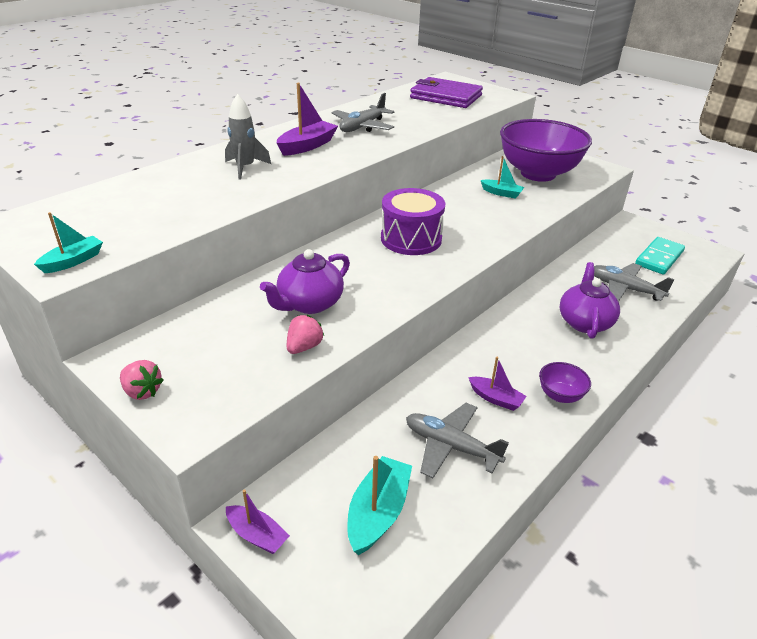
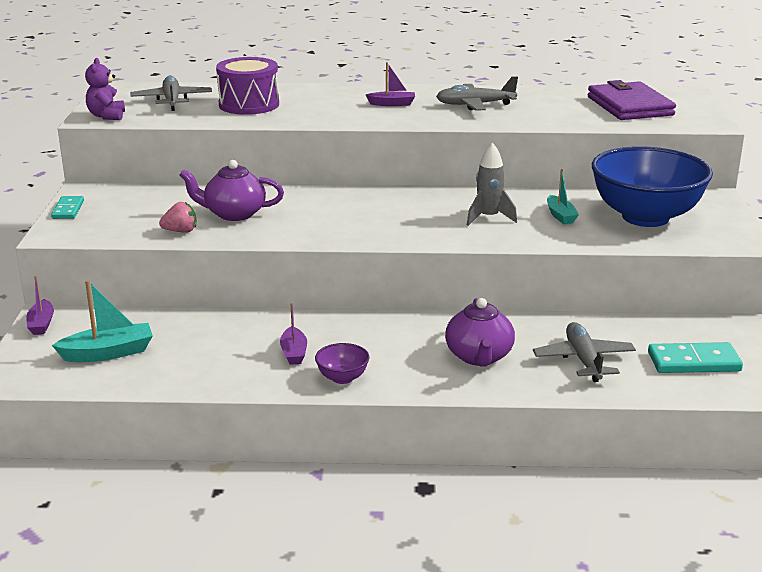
camera: 50 degrees right, 10 degrees down
turquoise boat [34,212,103,273] -> purple teddy bear [85,58,125,120]
pink strawberry [120,360,164,400] -> turquoise domino [51,196,84,219]
grey rocket [225,94,271,180] -> grey rocket moved to [467,143,517,226]
purple boat [277,83,338,156] -> purple boat [366,62,415,106], size x0.64
purple drum [381,188,445,255] -> purple drum moved to [216,57,279,115]
grey plane [406,403,509,478] -> grey plane moved to [130,75,212,111]
purple bowl [500,119,592,182] -> blue bowl [592,146,713,227]
purple teapot [560,262,620,339] -> purple teapot turned 120 degrees clockwise [445,298,515,366]

